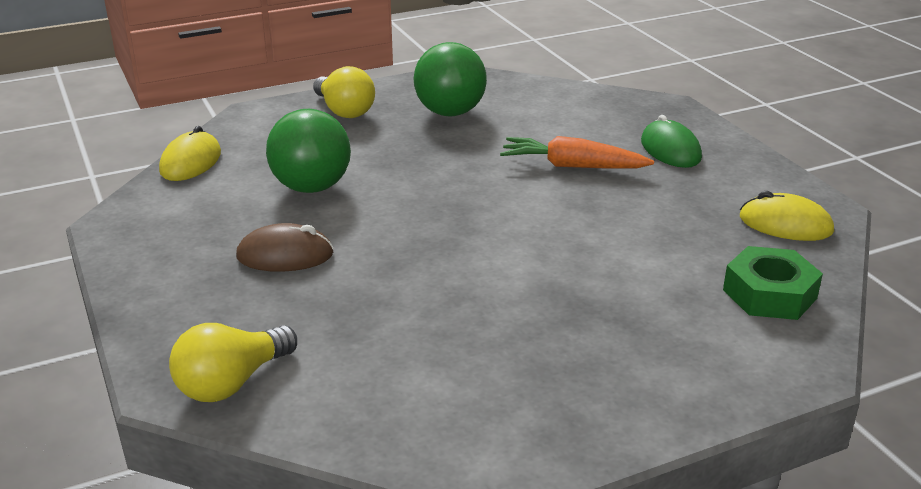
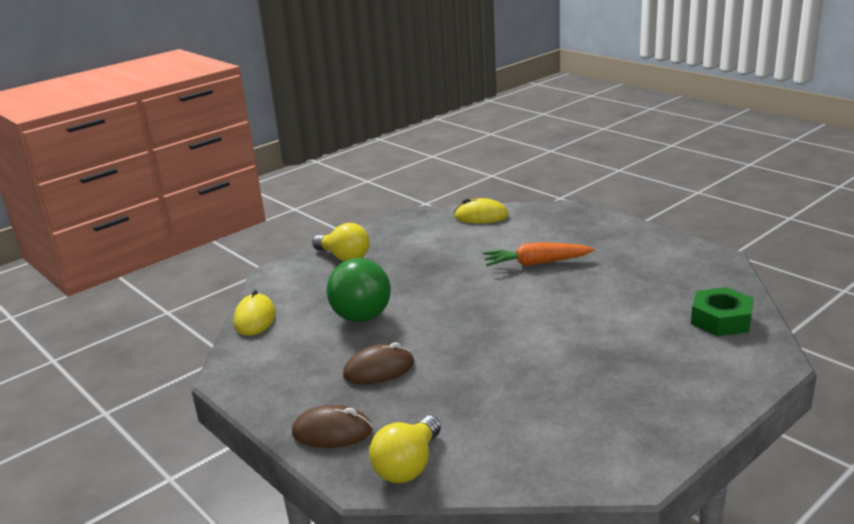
camera: 15 degrees left, 5 degrees down
green ball [413,42,487,116] -> none
green mouse [641,115,702,168] -> none
yellow mouse [740,191,834,241] -> yellow mouse moved to [454,198,509,223]
none -> brown mouse [292,405,372,448]

